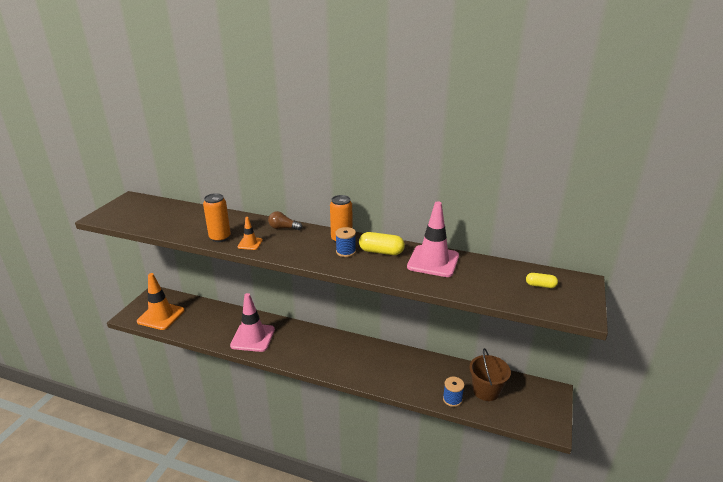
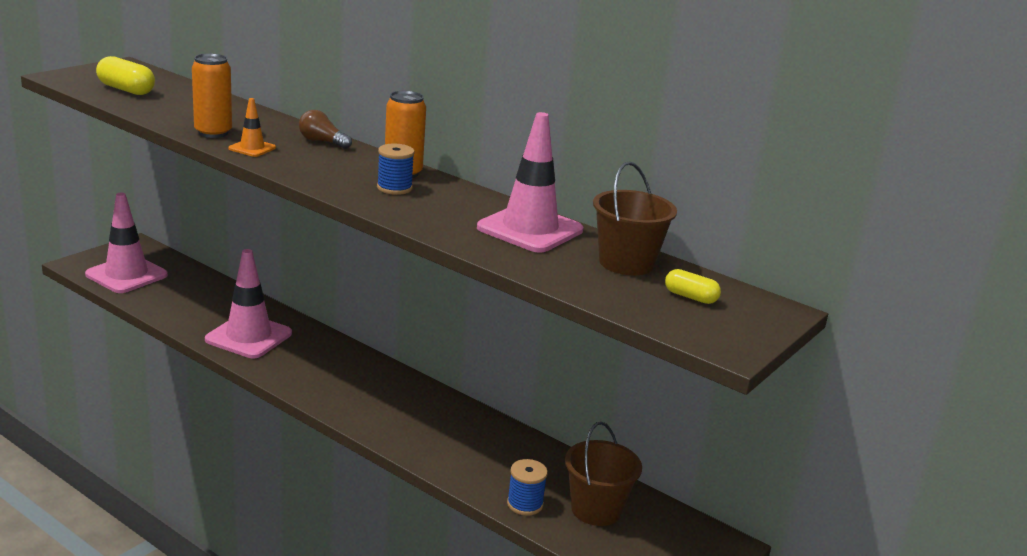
camera: 15 degrees right, 5 degrees down
orange traffic cone [137,273,184,330] -> pink traffic cone [85,193,168,293]
yellow capsule [359,232,405,255] -> yellow capsule moved to [96,56,155,95]
none -> brown bucket [593,161,677,275]

